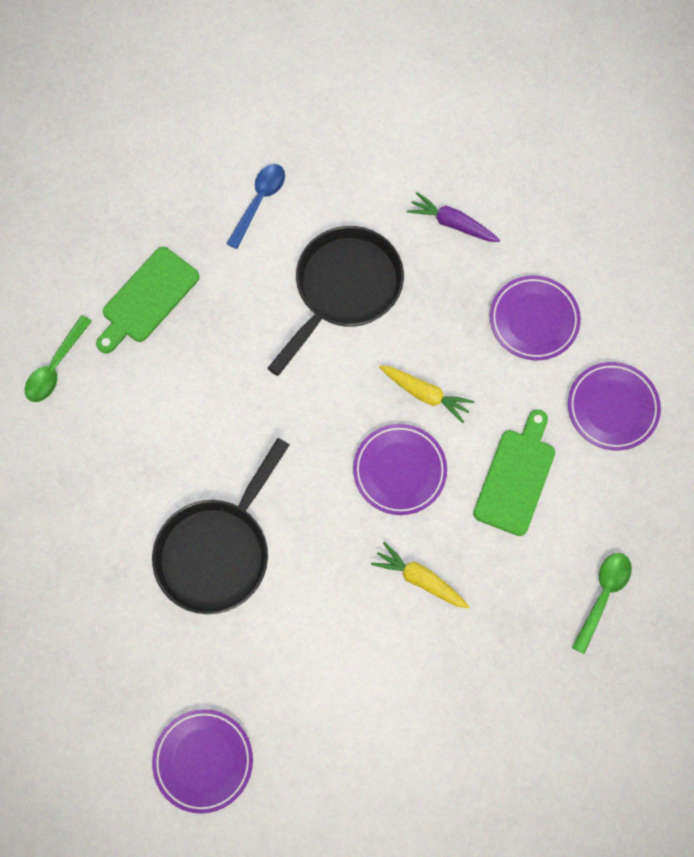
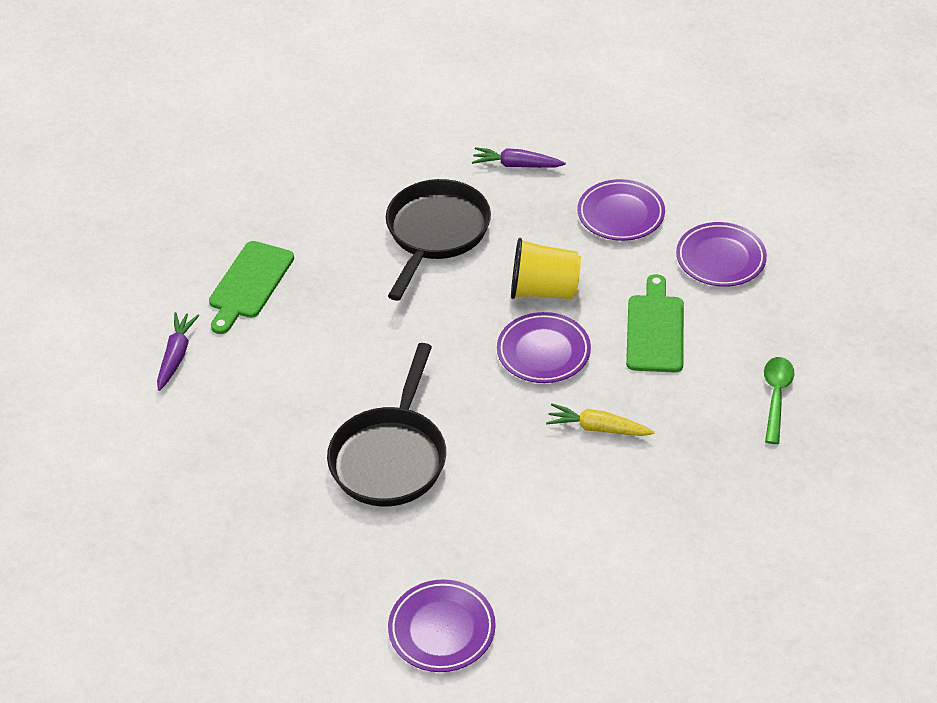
camera: 15 degrees left, 25 degrees down
green spoon [25,315,92,402] -> purple carrot [157,312,199,391]
blue spoon [226,164,285,249] -> none
yellow carrot [379,365,475,423] -> yellow cup [511,238,581,299]

